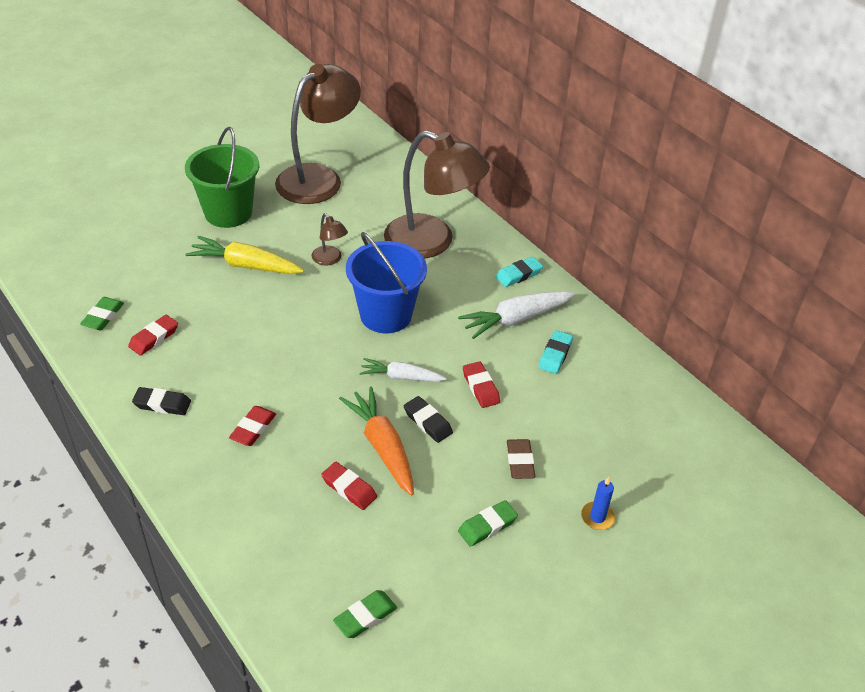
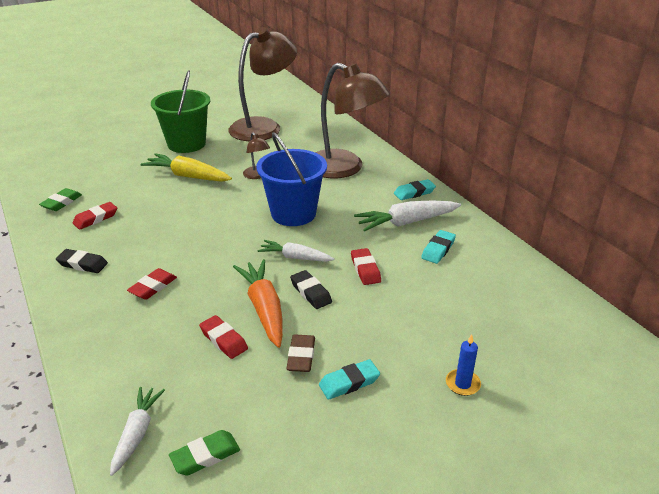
camera: 10 degrees right, 10 degrees down
green eraser [458,500,518,547] -> turquoise eraser [319,359,380,400]
brown eraser [507,439,535,479] -> brown eraser moved to [286,335,315,372]
none -> white carrot [110,387,165,476]

